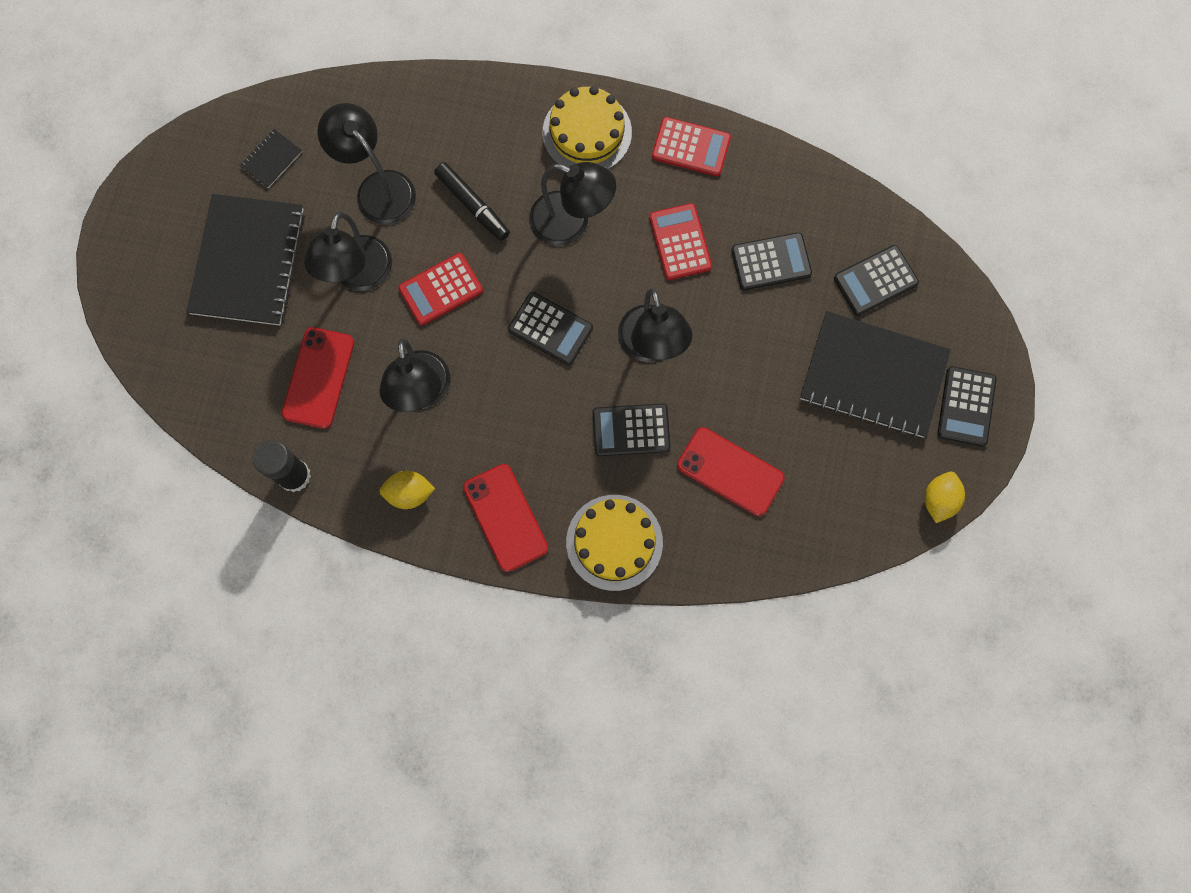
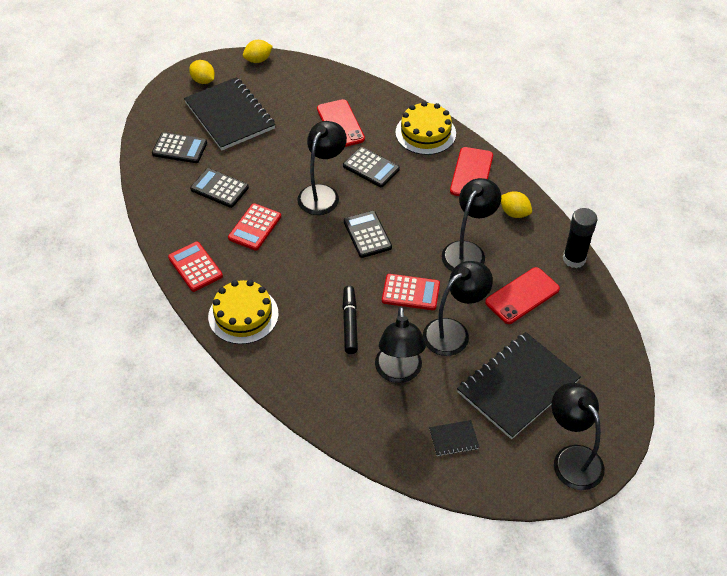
camera: 140 degrees left, 25 degrees down
black lamp [529,162,616,246] -> black lamp moved to [551,383,605,490]
black calculator [937,366,996,446] -> yellow lemon [189,60,215,84]

